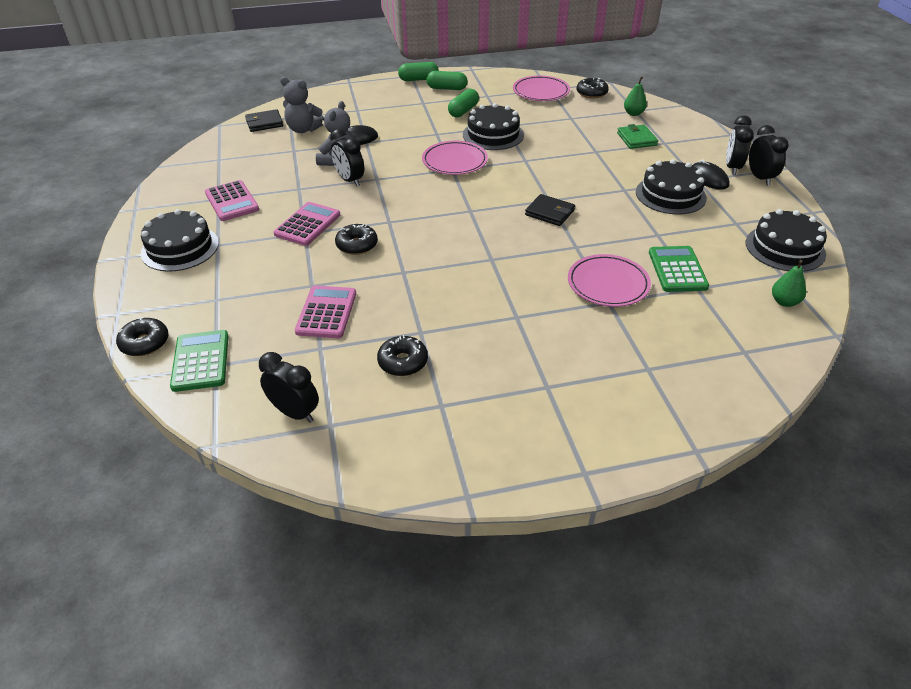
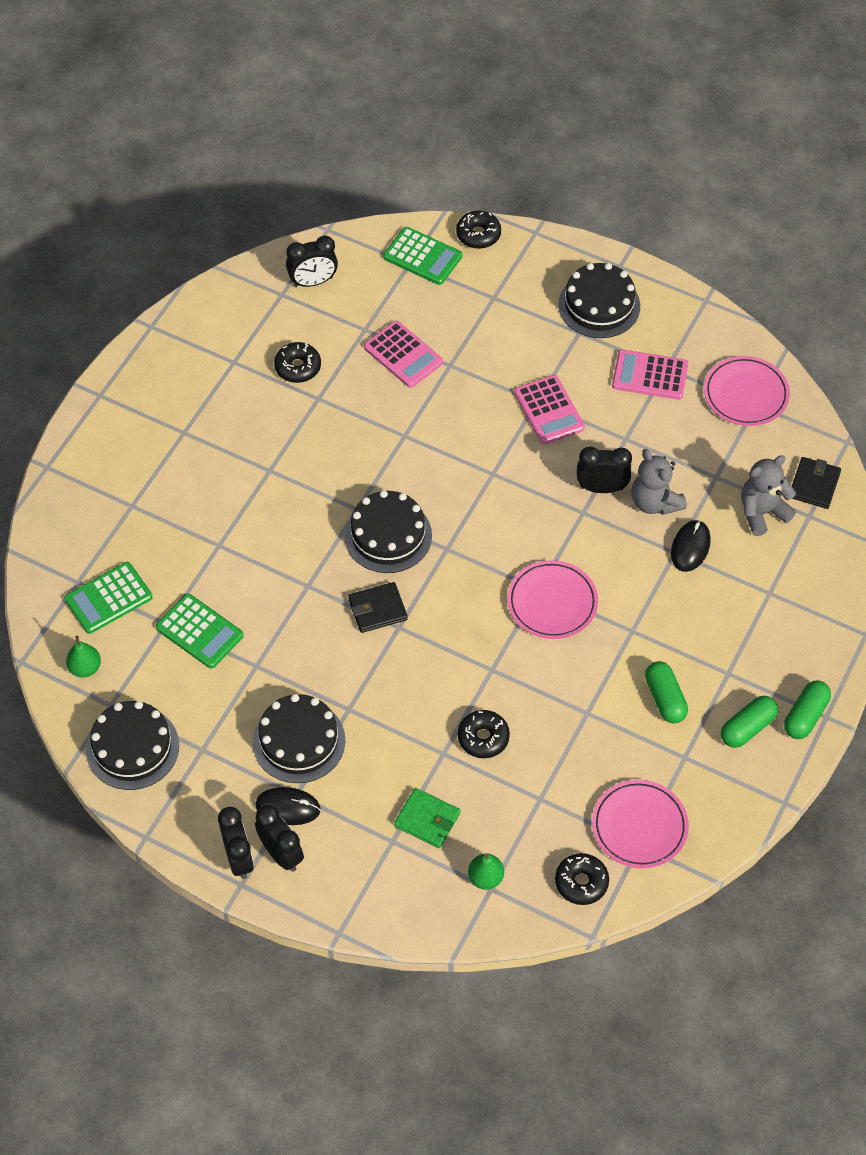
camera: 130 degrees right, 15 degrees up
black donut [335,224,378,255] -> black donut moved to [458,710,510,758]
black cake [463,103,524,150] -> black cake moved to [344,490,432,573]
pink plate [568,254,651,307] -> pink plate moved to [704,356,790,426]
black clock [749,125,789,186] -> black clock turned 135 degrees counterclockwise [218,807,254,879]
none -> green calculator [64,562,153,634]

